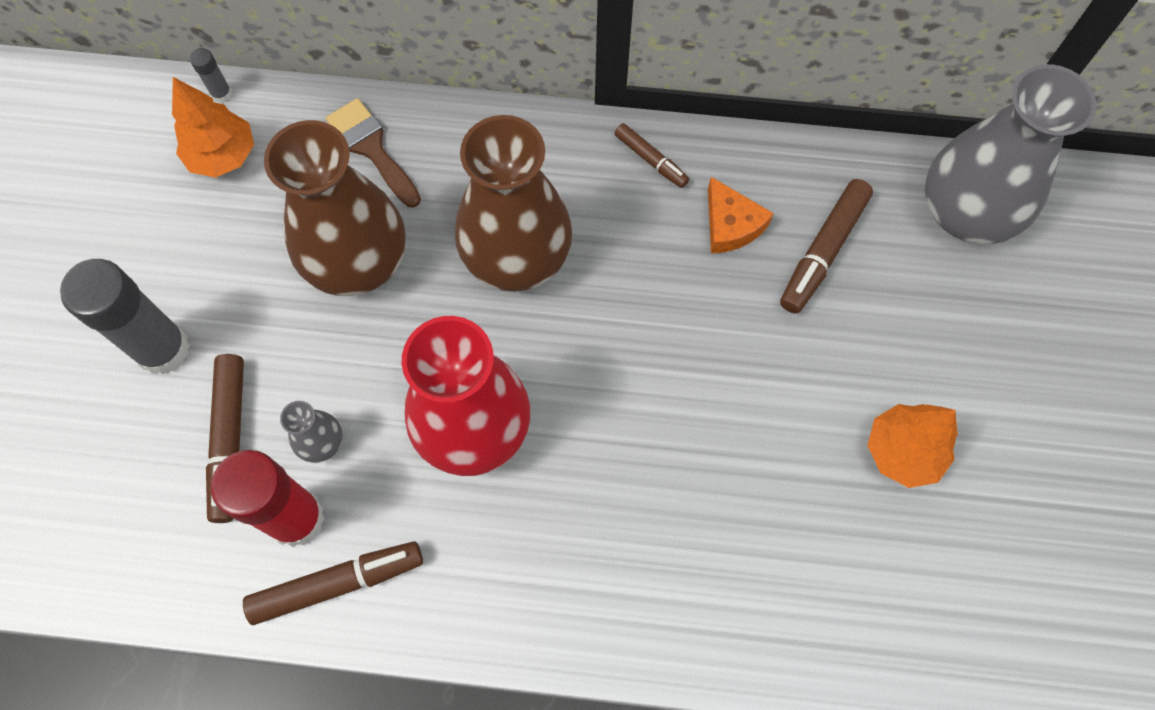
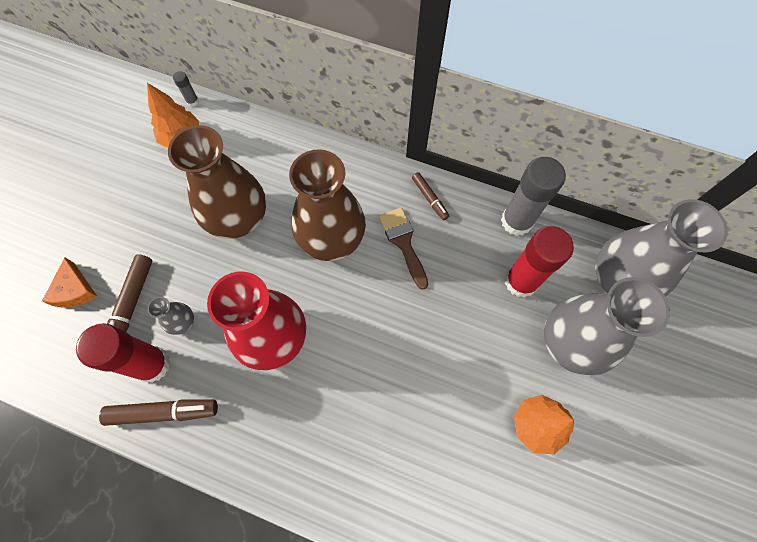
camera: 15 degrees right, 0 degrees up
grey glue stick [60,259,190,374] -> grey glue stick moved to [501,157,566,236]
brown brush [326,98,421,207] -> brown brush moved to [379,207,428,290]
orange cheese [708,177,774,254] -> orange cheese moved to [42,257,98,307]
brown marker [780,179,873,314] -> red glue stick [505,226,574,298]
none -> grey vase [544,277,670,375]

